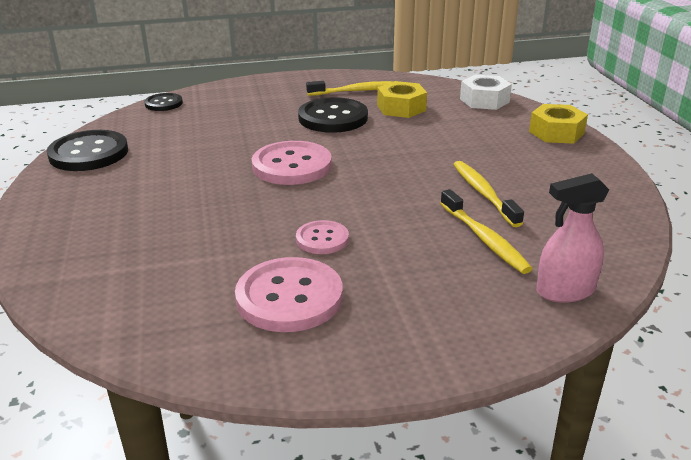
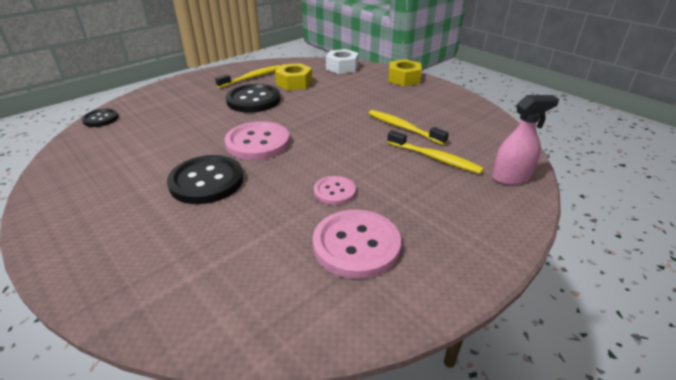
camera: 30 degrees left, 5 degrees up
black button [47,130,128,171] -> black button moved to [167,155,243,204]
pink spray bottle [536,173,609,303] -> pink spray bottle turned 150 degrees counterclockwise [492,95,559,185]

